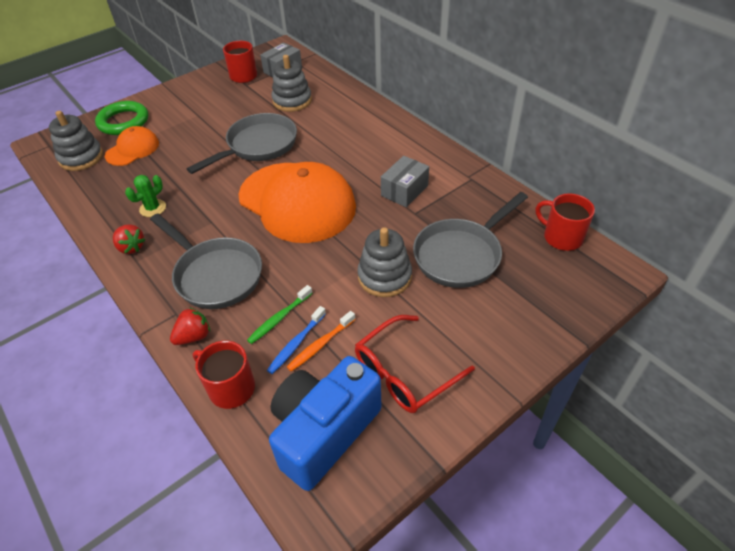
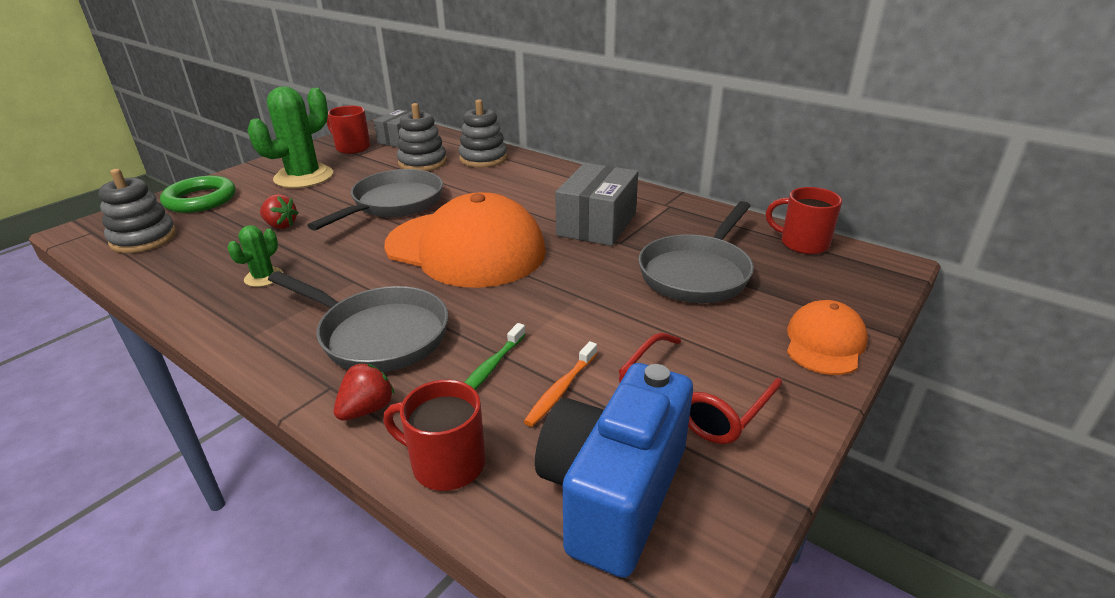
camera: 15 degrees left, 15 degrees down
orange cap [105,126,159,166] -> orange cap moved to [787,300,868,375]
red strawberry [113,224,145,254] -> red strawberry moved to [260,194,298,229]
blue toothbrush [267,306,326,374] -> none
grey stacking toy [357,227,412,297] -> grey stacking toy moved to [459,99,507,167]
grey box [381,156,429,207] -> grey box [555,163,638,246], size x1.51
none -> green cactus [247,86,333,188]

